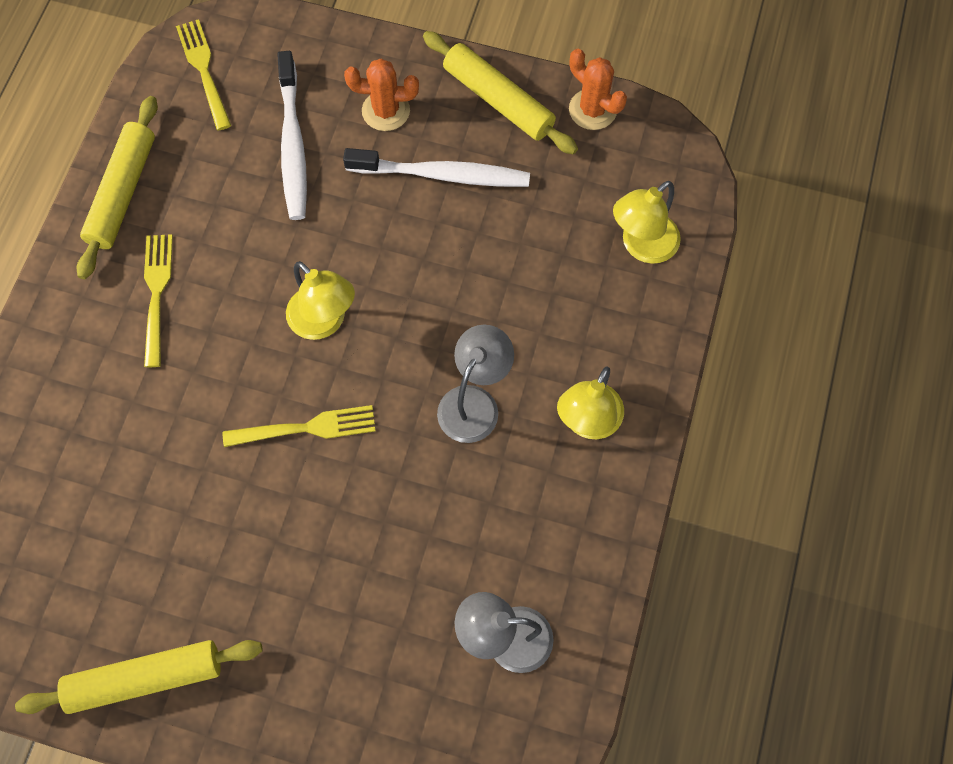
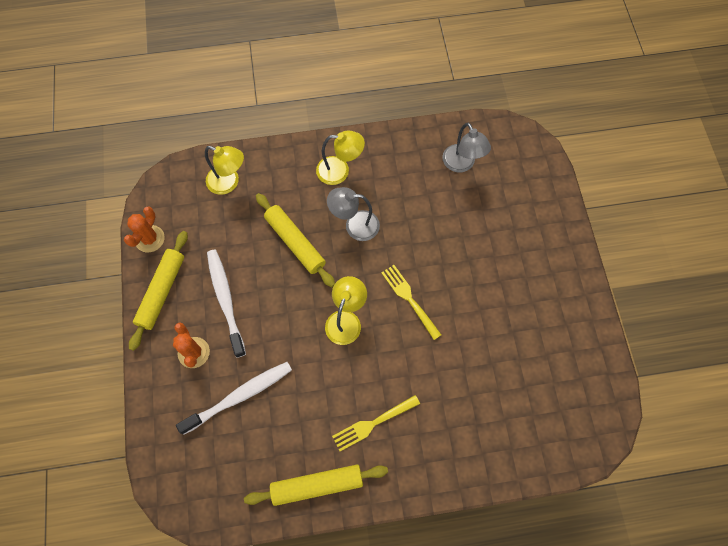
camera: 115 degrees left, 0 degrees up
yellow rolling pin [15,640,263,714] -> yellow rolling pin moved to [256,193,335,287]
yellow fork [176,19,232,131] -> none

